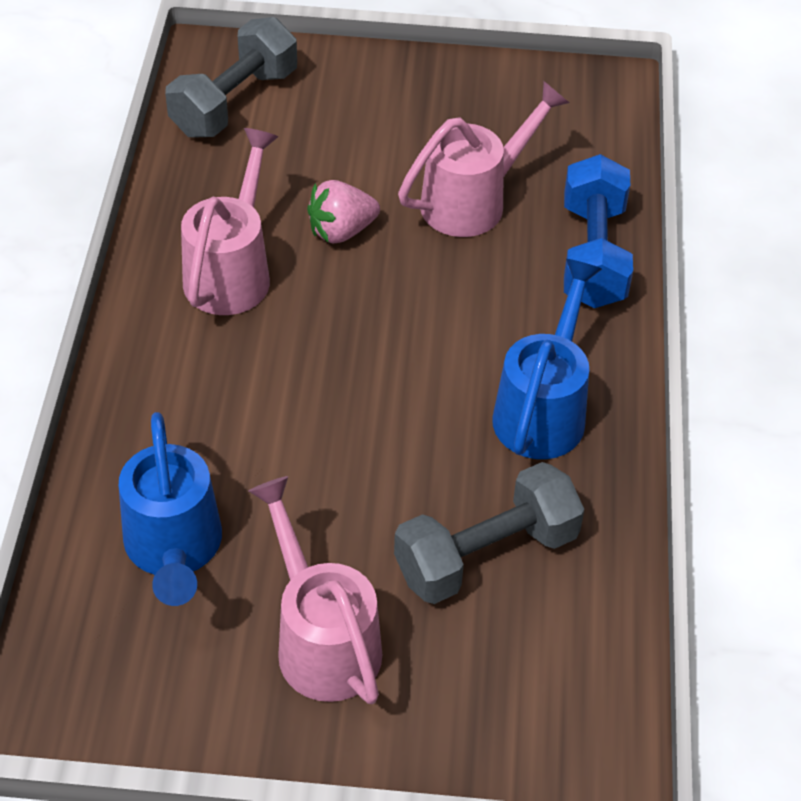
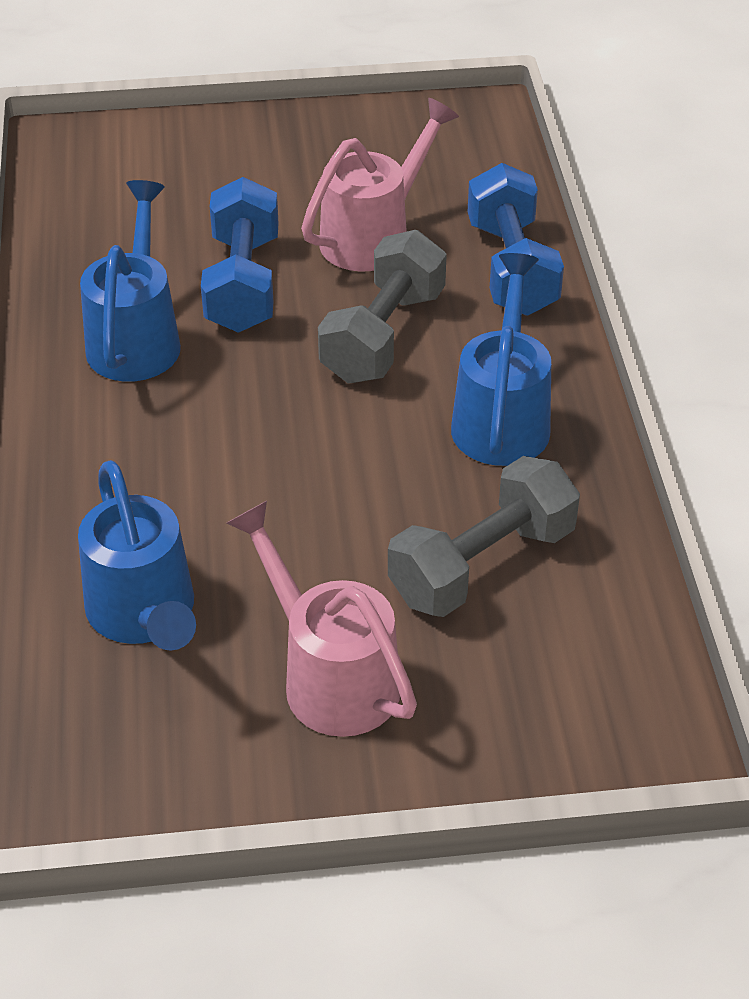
camera: 10 degrees left, 5 degrees down
grey dumbbell [165,17,297,138] -> grey dumbbell moved to [318,230,447,383]
pink watering can [181,128,278,315] -> blue watering can [80,180,181,382]
pink strawberry [307,180,380,244] -> blue dumbbell [201,177,279,333]

